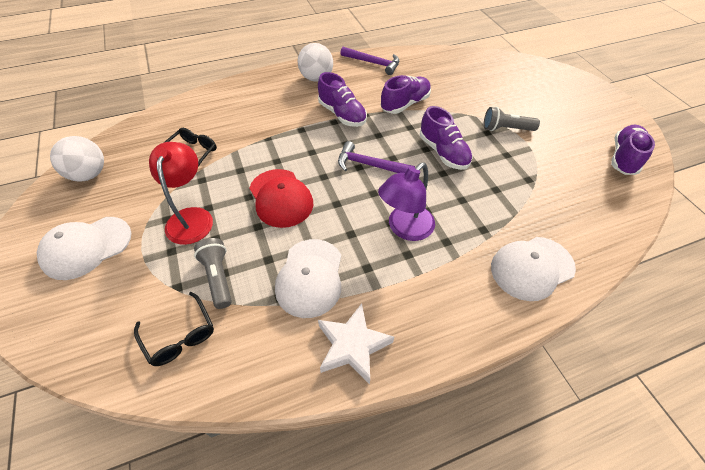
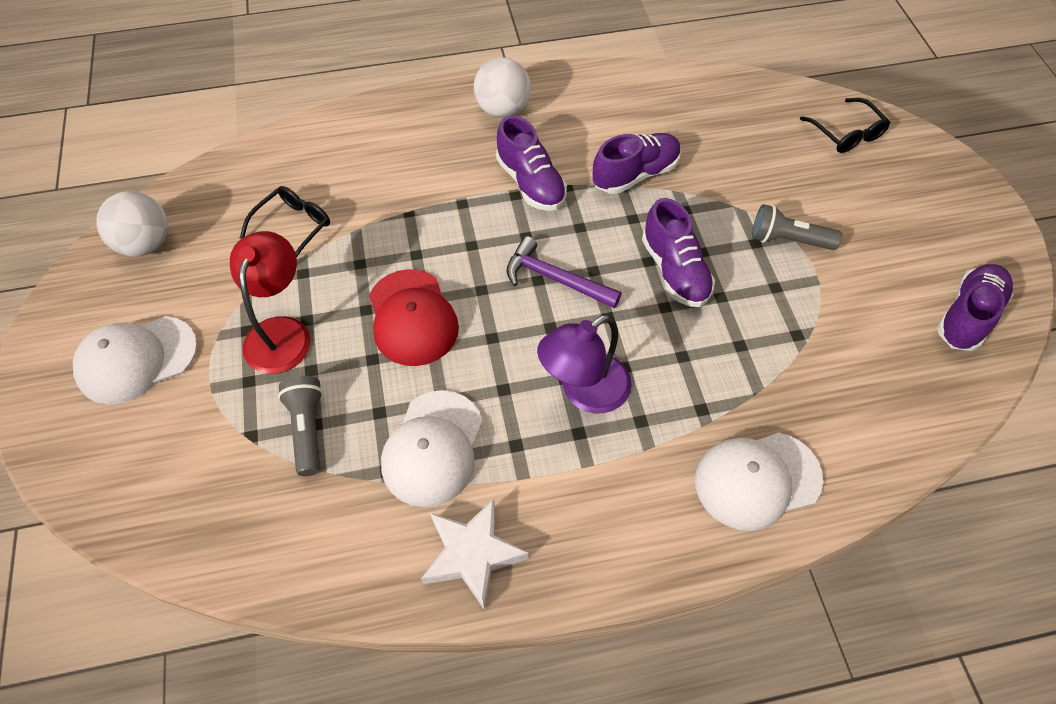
camera: 10 degrees right, 5 degrees up
black glasses [134,292,214,366] -> black glasses moved to [800,98,890,153]
purple hammer [341,47,399,75] -> none

